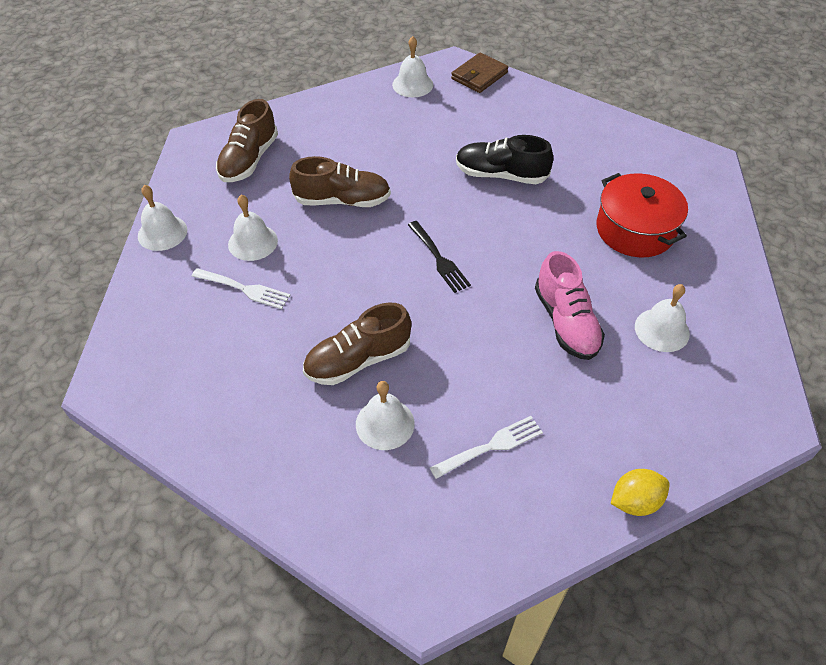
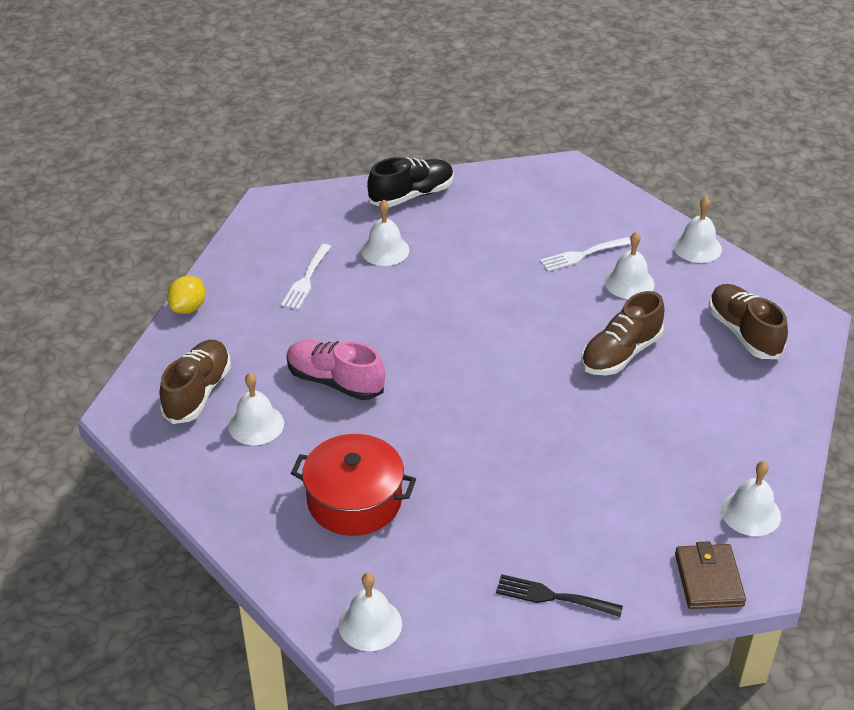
camera: 135 degrees right, 10 degrees down
brown shoe [303,302,411,385] -> brown shoe moved to [160,340,231,424]
black fork [408,221,471,293] -> black fork moved to [496,574,623,617]
black shoe [456,135,553,184] -> black shoe moved to [367,157,454,207]
none -> white bell [338,572,402,651]

